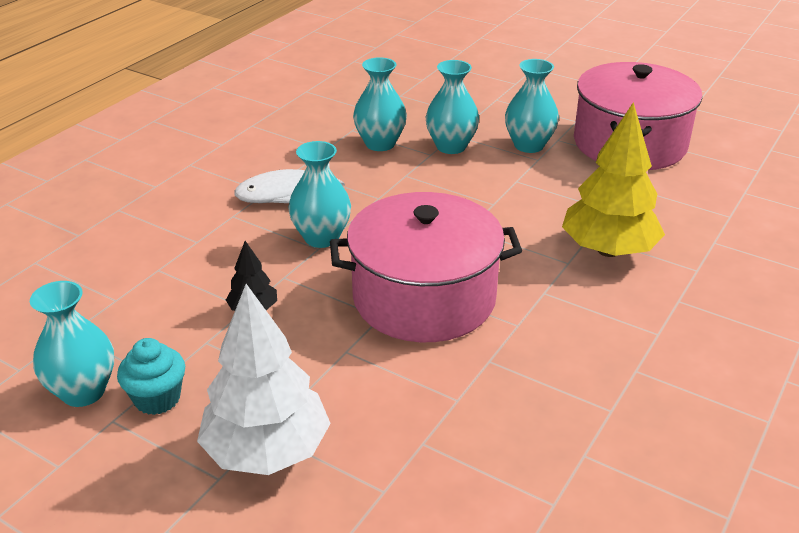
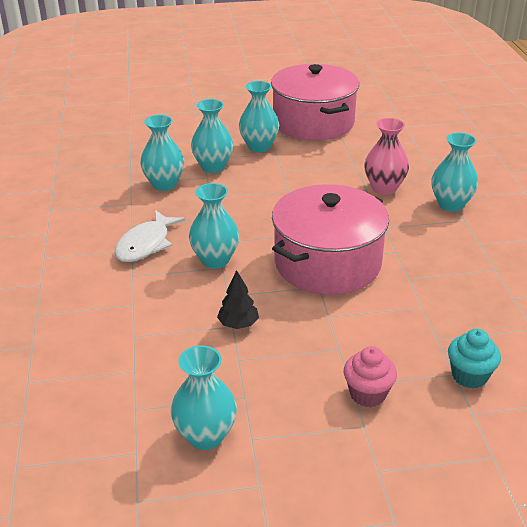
camera: 40 degrees left, 0 degrees up
turquoise cupcake [117,338,185,415] -> turquoise cupcake moved to [448,329,501,389]
white tree [197,284,331,475] -> pink cupcake [344,346,397,407]
yellow tree [562,102,665,257] -> pink vase [364,118,409,195]
none -> turquoise vase [432,133,478,212]

